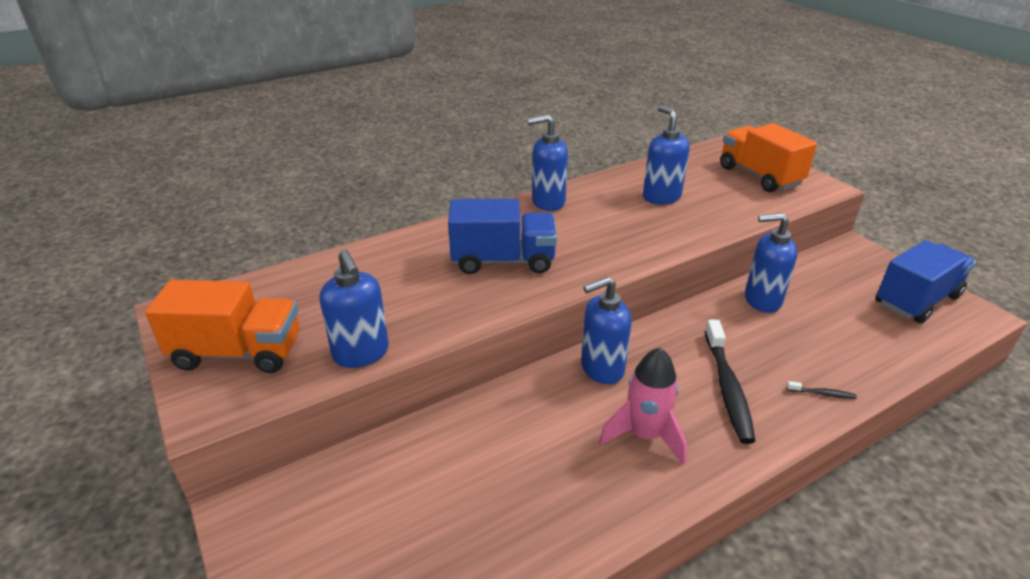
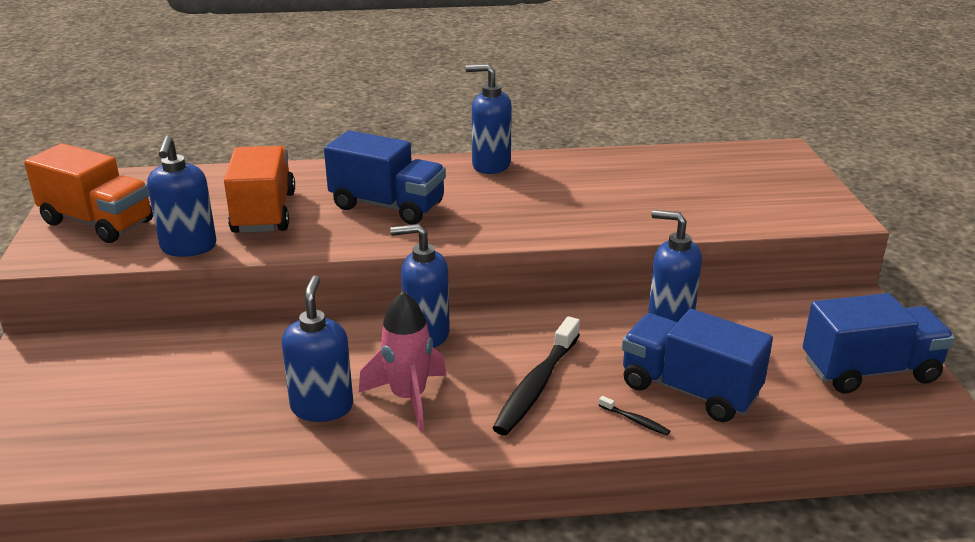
camera: 25 degrees right, 5 degrees down
blue soap dispenser [643,105,690,205] -> blue soap dispenser moved to [282,275,353,422]
orange truck [720,123,817,192] -> orange truck moved to [224,146,295,233]
none -> blue truck [622,309,773,422]

